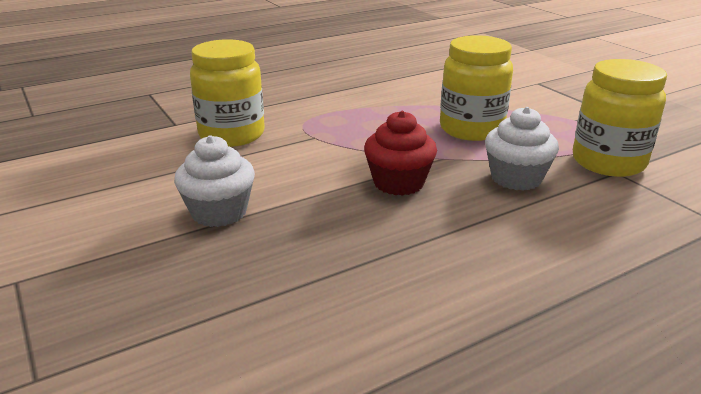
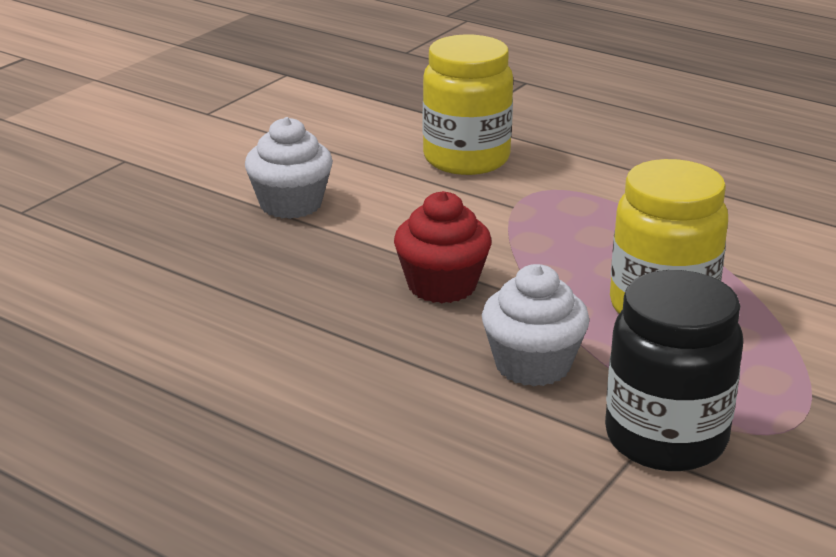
camera: 65 degrees right, 0 degrees up
yellow jar [573,59,667,177] -> black jar [605,270,743,471]

